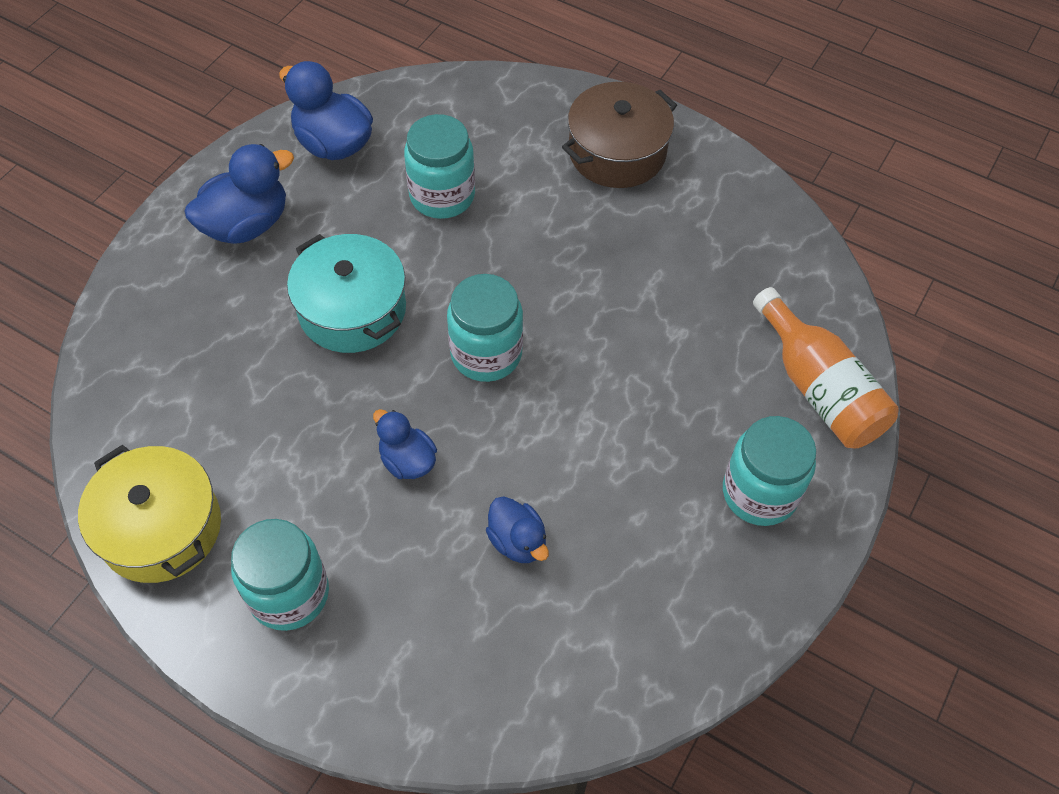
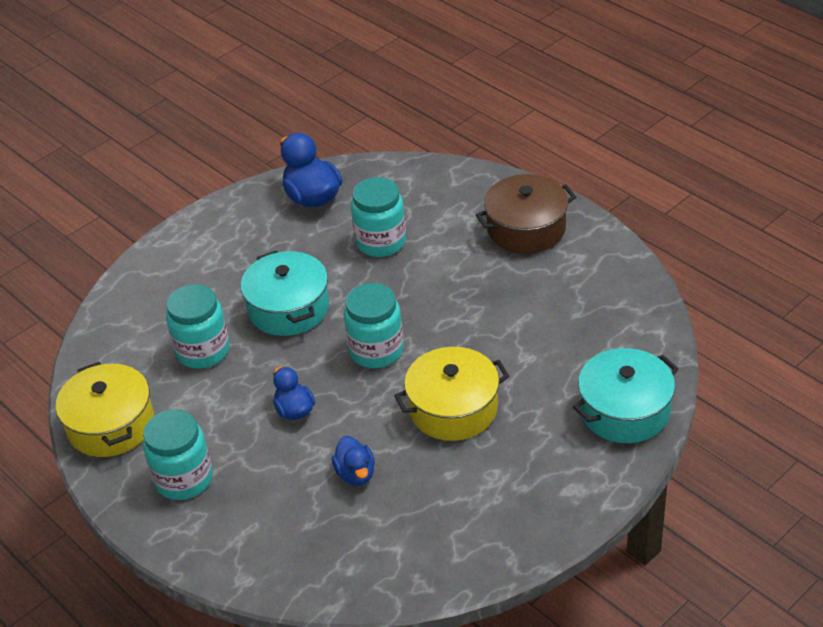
camera: 20 degrees right, 15 degrees down
blue duck [184,144,294,244] -> none
turquoise jar [723,416,816,526] -> turquoise jar moved to [166,284,229,369]
orange bottle [753,287,899,448] -> turquoise pot [573,348,678,443]
none -> yellow pot [394,347,509,441]

